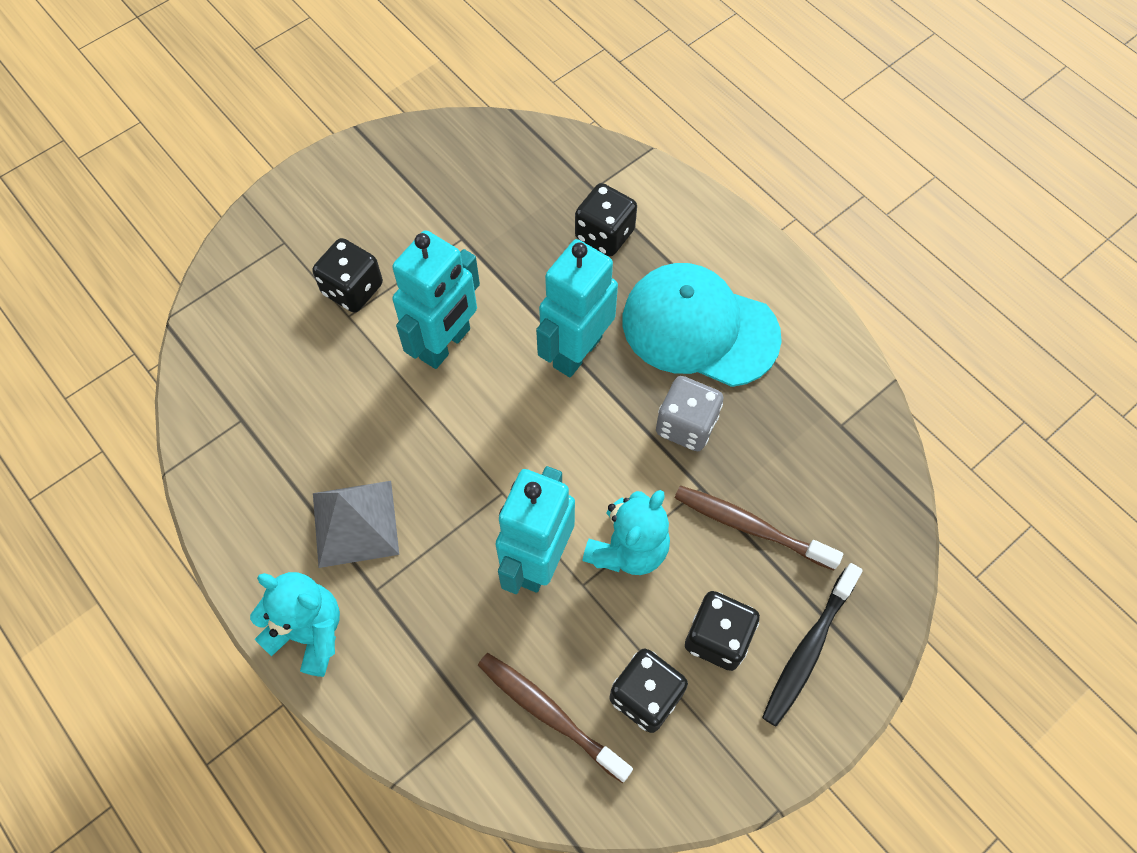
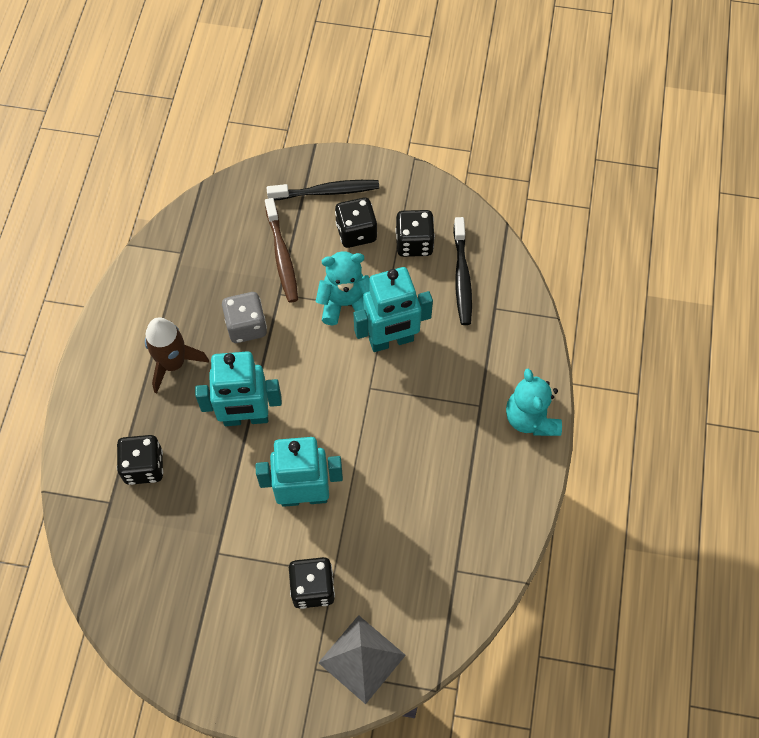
camera: 130 degrees left, 0 degrees up
grey pyramid [313,481,399,568] -> grey pyramid moved to [318,615,406,704]
brown toothbrush [478,653,633,783] -> black toothbrush [453,217,472,325]
turquoise cap [623,263,782,387] -> brown rocket [145,317,209,394]

